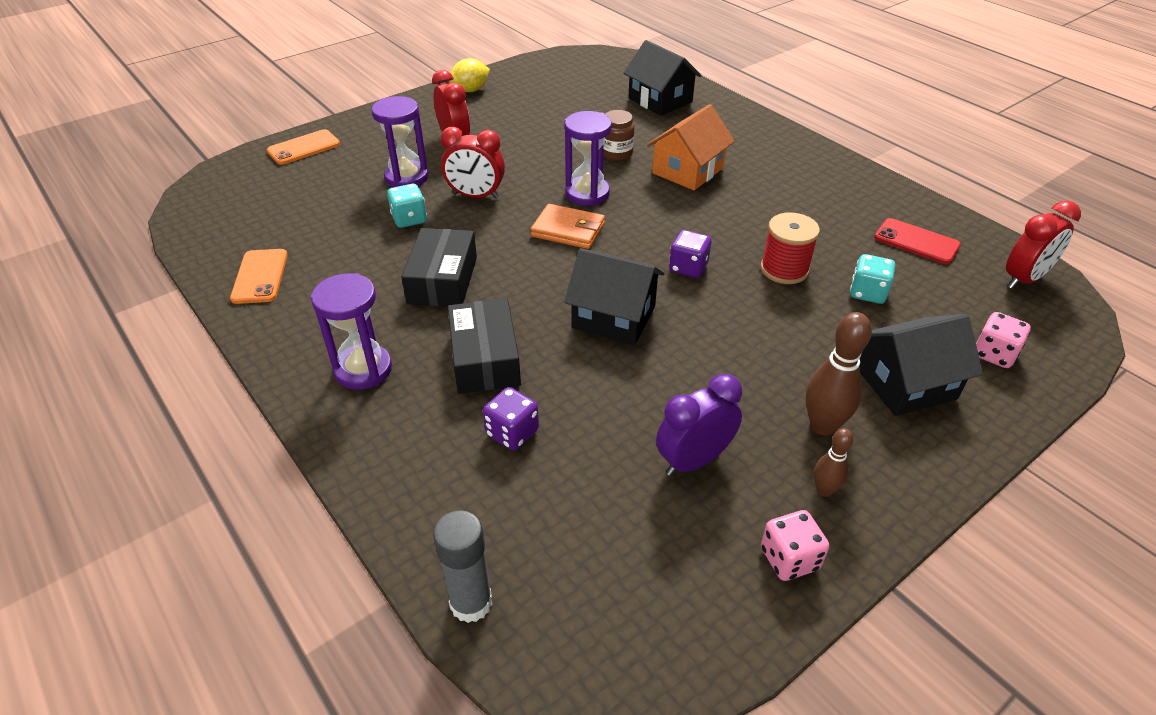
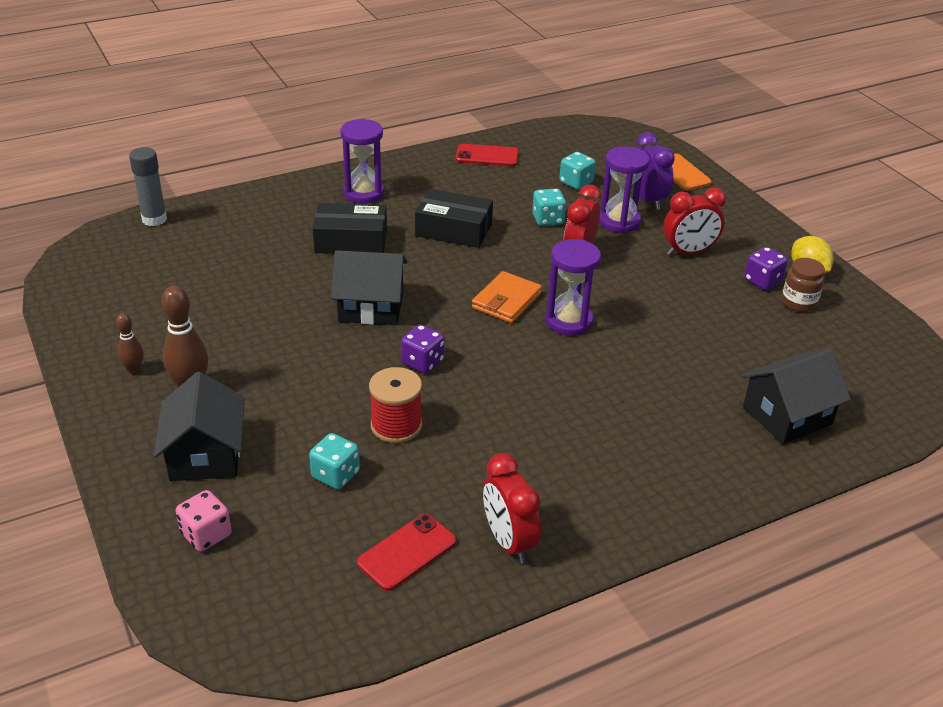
camera: 100 degrees right, 5 degrees down
orange phone [230,249,288,304] -> red phone [456,144,519,166]
purple dice [483,387,539,450] -> purple dice moved to [744,247,788,290]
black house [564,248,665,345] -> black house turned 60 degrees clockwise [331,250,407,325]
brown jar [603,110,635,161] -> brown jar moved to [782,258,825,312]
orange house [647,104,735,190] -> none
purple clock [656,374,742,476] -> purple clock moved to [633,132,675,210]
pink dice [761,510,829,581] -> none
red clock [1006,201,1081,289] -> red clock moved to [483,453,541,563]
none -> turquoise dice [559,152,596,190]

